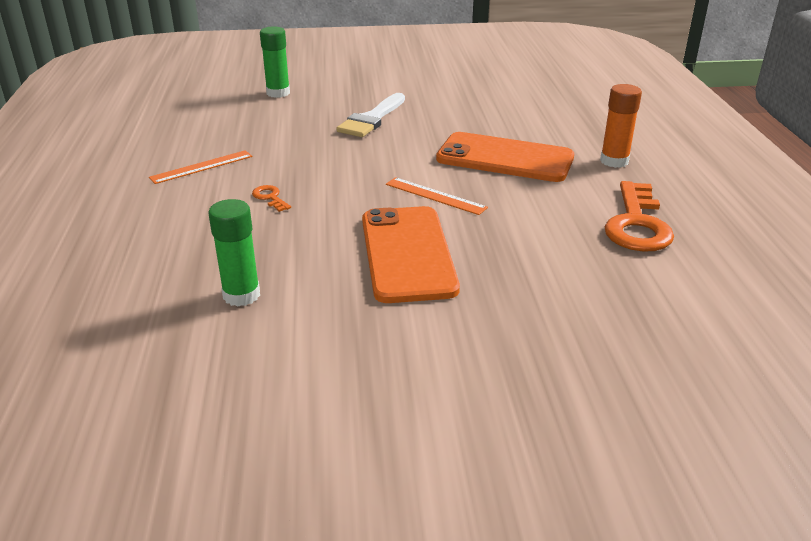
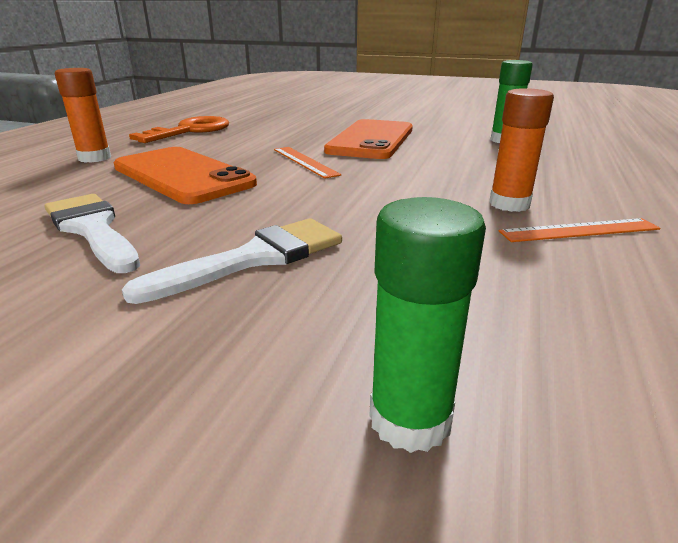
camera: 155 degrees left, 5 degrees down
orange key [252,185,291,212] -> none
none -> white brush [45,194,140,273]
none -> orange glue stick [489,88,554,212]

